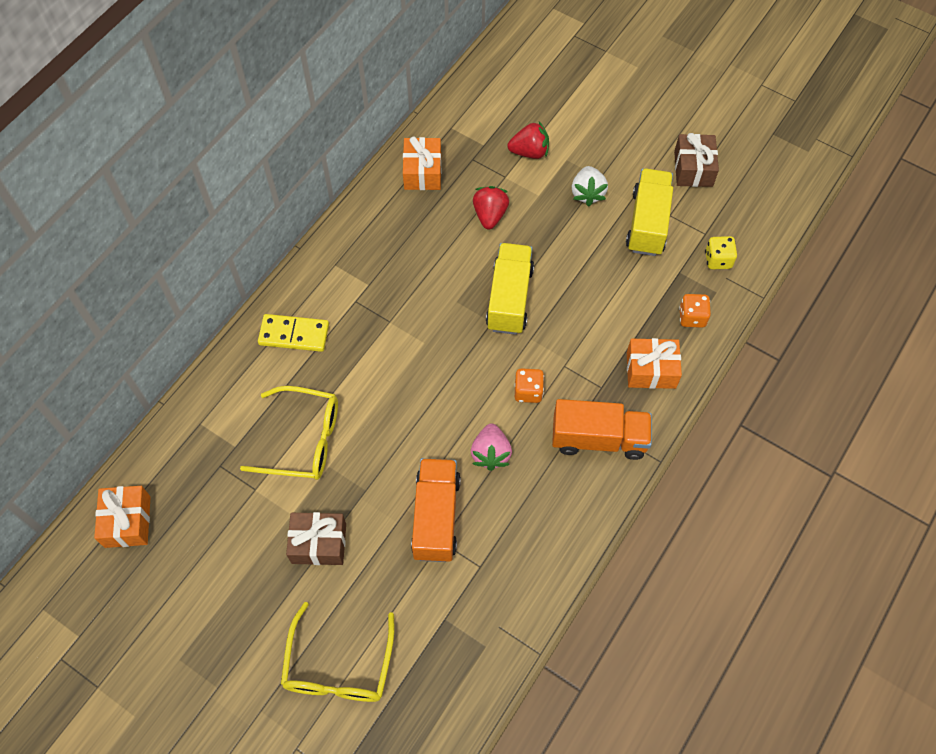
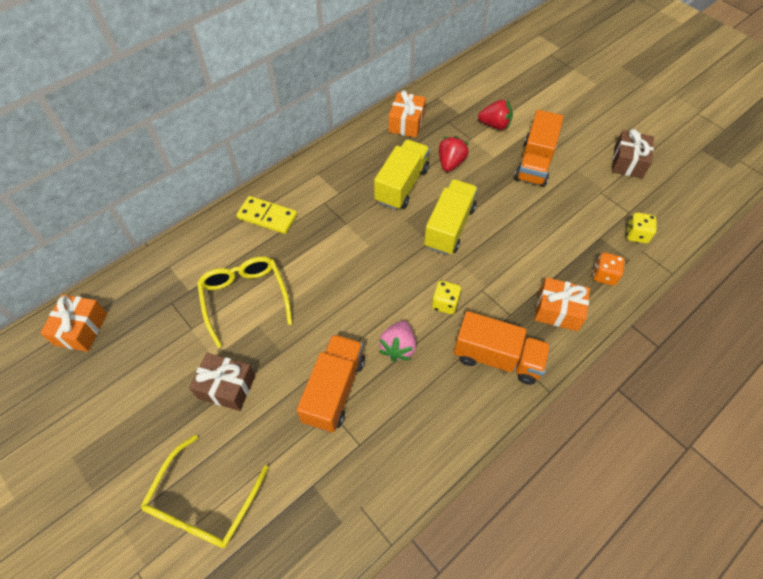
camera: 15 degrees right, 5 degrees down
yellow glasses [240,386,338,480] -> yellow glasses turned 135 degrees counterclockwise [197,257,292,348]
orange dice [515,369,544,403] -> yellow dice [432,281,461,314]
white strawberry [572,166,608,207] -> orange truck [515,110,564,187]
yellow truck [626,169,673,256] -> yellow truck moved to [374,139,430,210]

